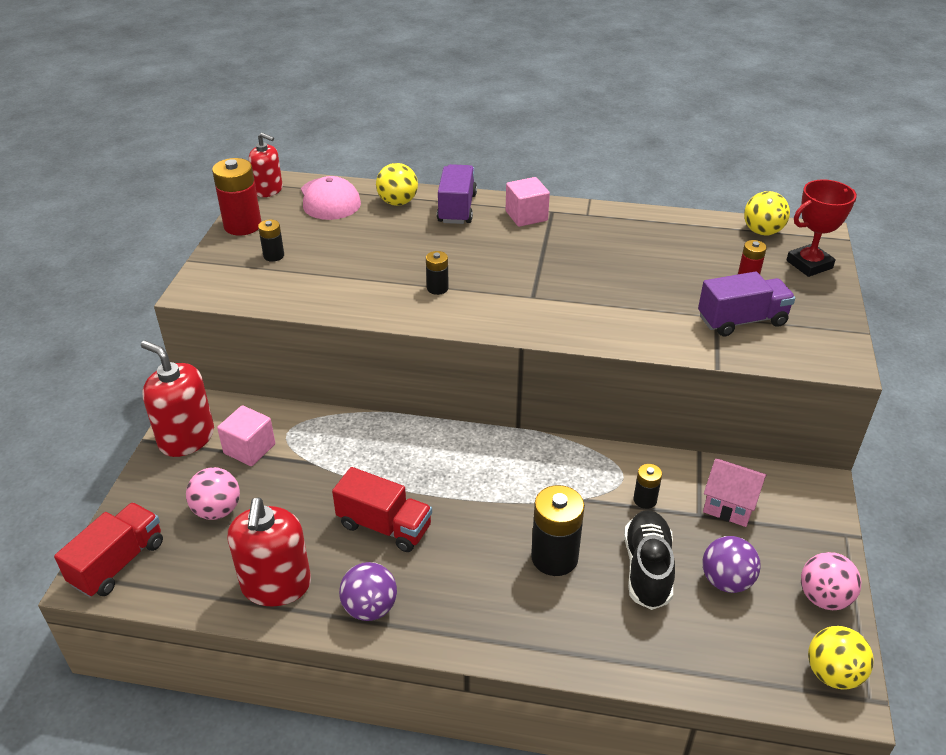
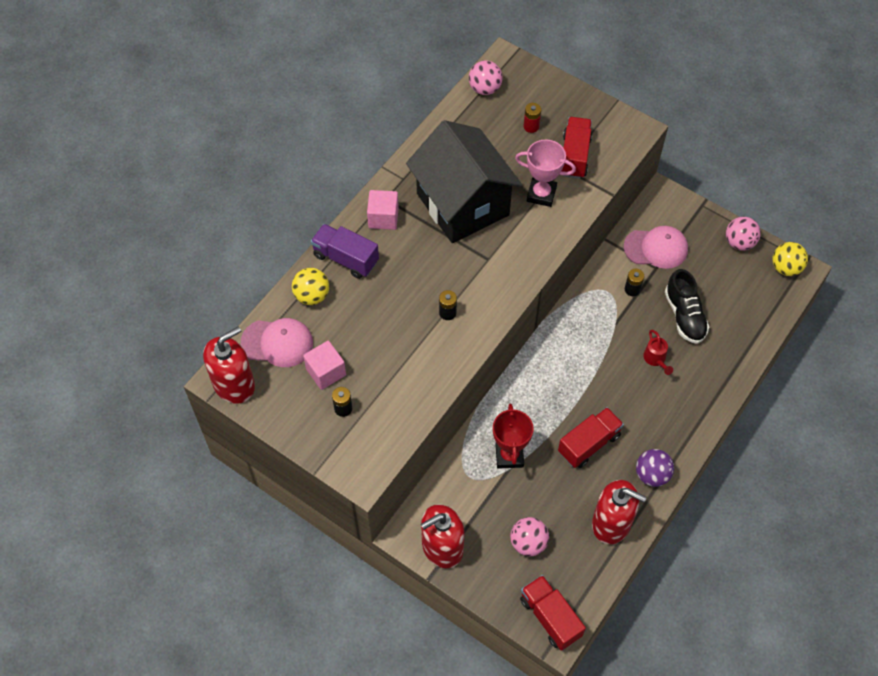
camera: 65 degrees left, 20 degrees up
red battery [212,158,261,235] -> none
pink cube [217,405,275,466] -> pink cube moved to [303,341,346,390]
red soap dispenser [249,133,283,197] -> red soap dispenser [203,326,255,404], size x1.58
black battery [531,485,585,576] -> red watering can [643,330,673,375]
black shoe [624,510,675,610] -> black shoe turned 135 degrees counterclockwise [665,269,709,344]
purple truck [698,271,795,336] -> red truck [562,117,592,179]
purple ball [702,536,761,593] -> none
pink house [703,459,767,527] -> pink cap [624,226,688,269]
yellow ball [744,191,790,235] -> pink ball [469,60,503,95]
red trophy [786,179,857,277] -> red trophy moved to [493,404,534,469]
none -> black house [406,120,522,243]
none -> pink trophy [515,140,576,207]

